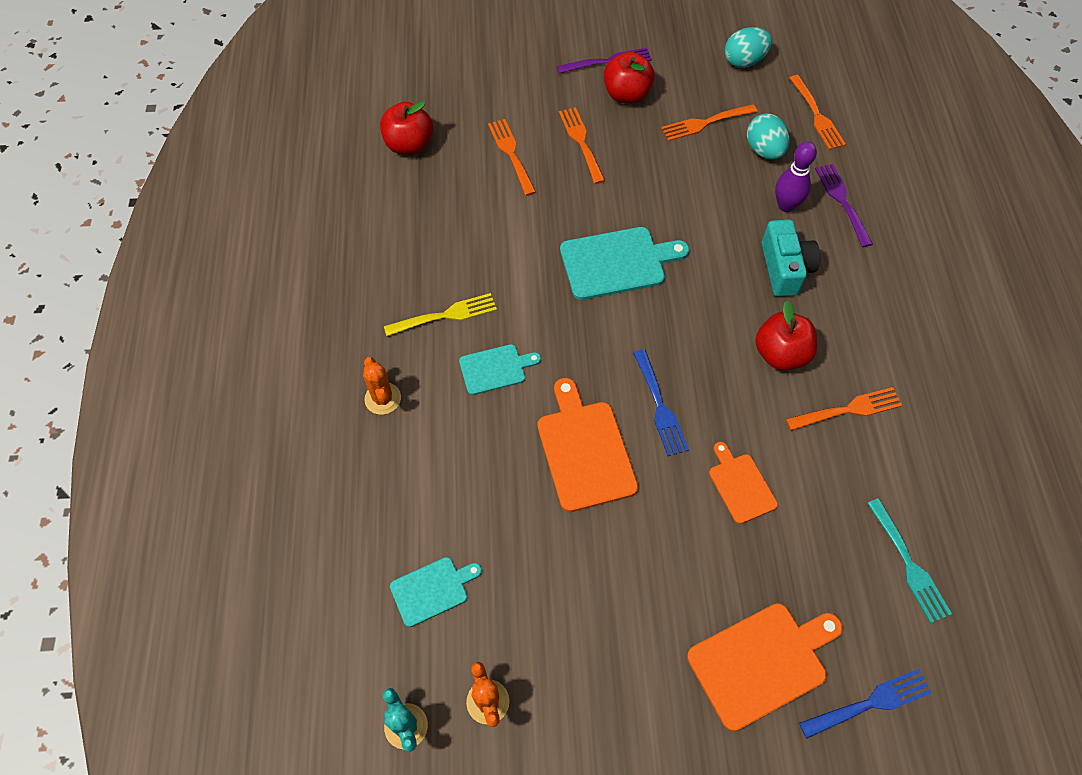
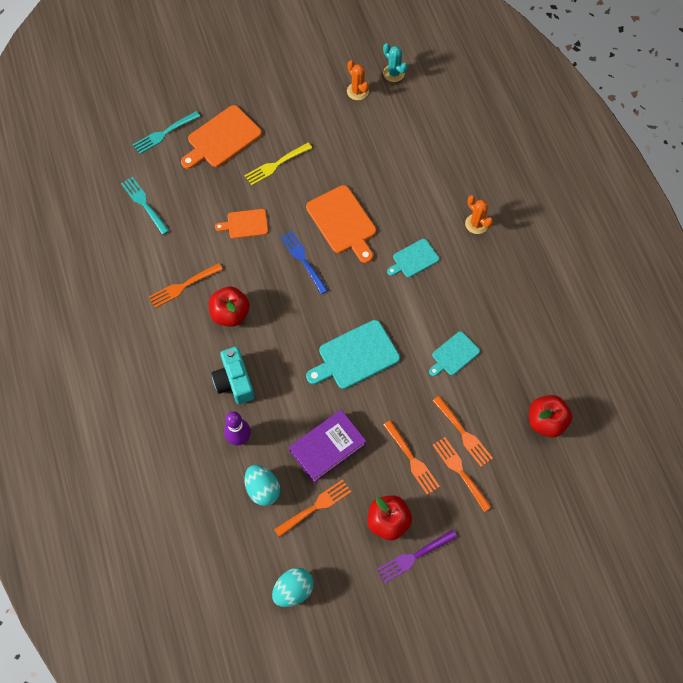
camera: 165 degrees right, 5 degrees up
yellow fork [384,293,497,336] -> yellow fork moved to [244,142,312,186]
turquoise cutting board [390,557,482,627] -> turquoise cutting board moved to [429,331,480,376]
orange cutting board [709,442,778,524] -> orange cutting board turned 120 degrees clockwise [215,209,268,239]
orange fork [790,75,846,150] -> orange fork moved to [433,437,492,512]
blue fork [799,669,932,739] -> turquoise fork [133,111,200,154]
purple fork [815,164,873,247] -> none
none -> purple book [289,410,366,483]

